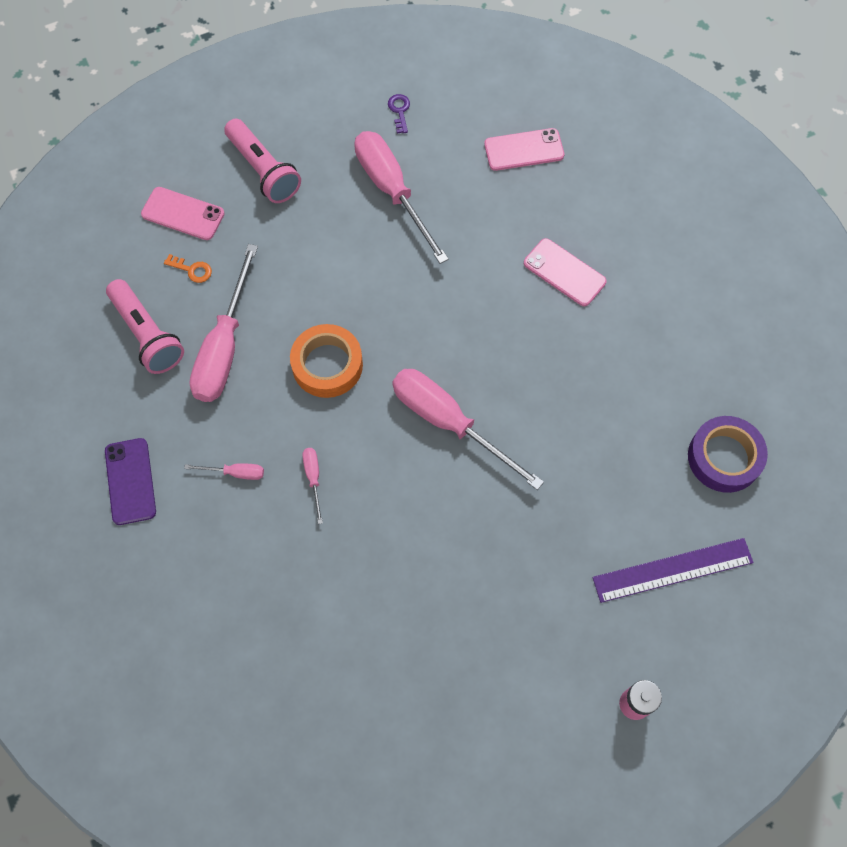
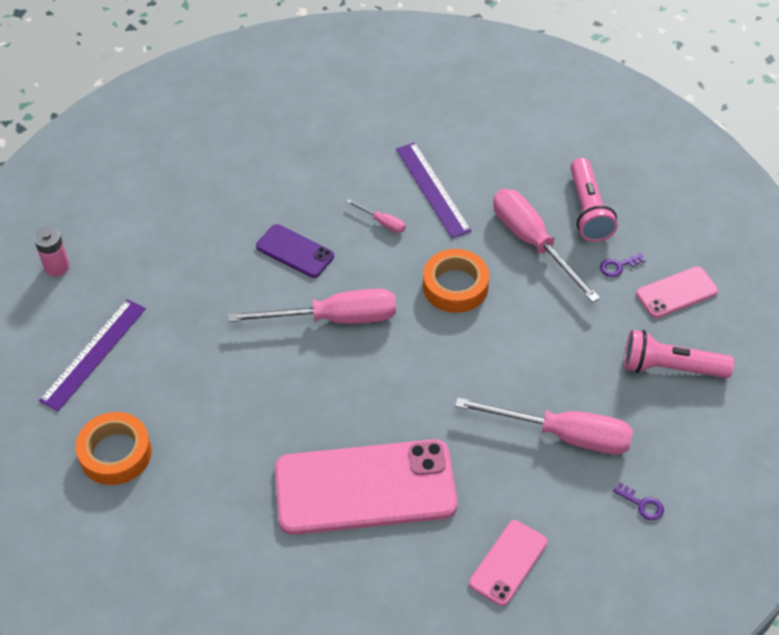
camera: 135 degrees right, 15 degrees down
purple phone [105,438,156,525] -> purple phone moved to [256,224,334,278]
pink flashlight [106,279,184,374] -> pink flashlight turned 105 degrees counterclockwise [570,158,617,242]
orange key [164,254,212,283] -> purple key [600,253,646,277]
pink screwdriver [184,463,264,480] -> purple ruler [396,142,472,238]
pink phone [524,238,607,306] -> pink phone [275,439,457,535], size x2.07
purple tape [688,416,768,493] -> orange tape [76,412,152,485]

